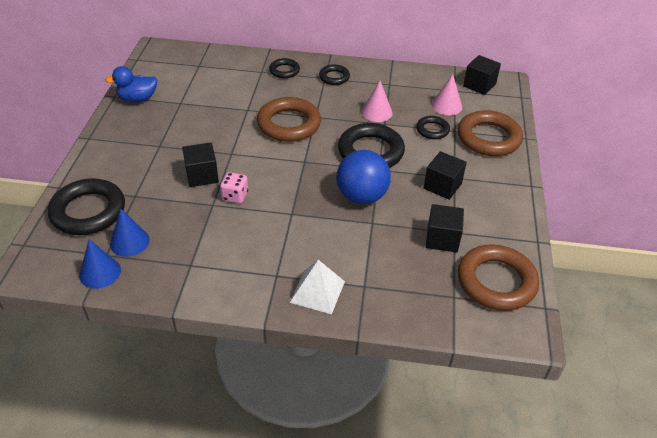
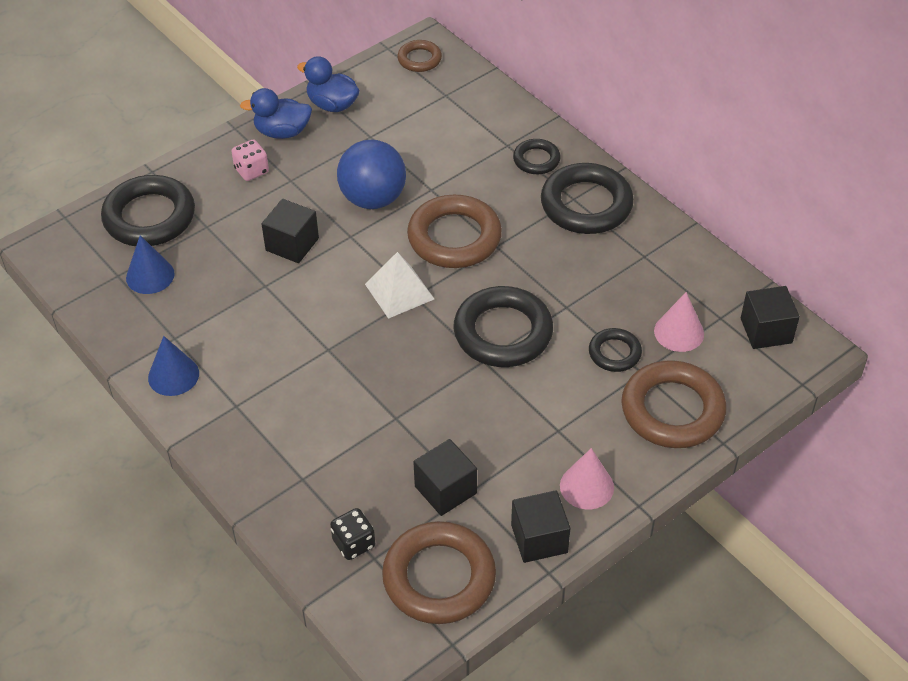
camera: 45 degrees right, 5 degrees up
blue cone [79,240,121,289] -> blue cone moved to [148,336,199,396]
pink dice [220,172,248,204] -> pink dice moved to [231,139,269,181]
white pyramid [290,260,345,314] -> white pyramid moved to [365,252,434,319]
black ring [319,65,350,85] -> black ring [541,163,634,234], size x1.90
blue ball [337,150,391,204] -> blue ball moved to [337,139,406,209]
pink cone [361,81,393,122] -> pink cone moved to [560,448,614,509]
black cube [424,151,467,200] -> black cube moved to [511,490,571,563]
none -> blue duck [240,88,312,139]
none -> black dice [330,508,375,560]
none -> brown ring [397,40,442,72]

